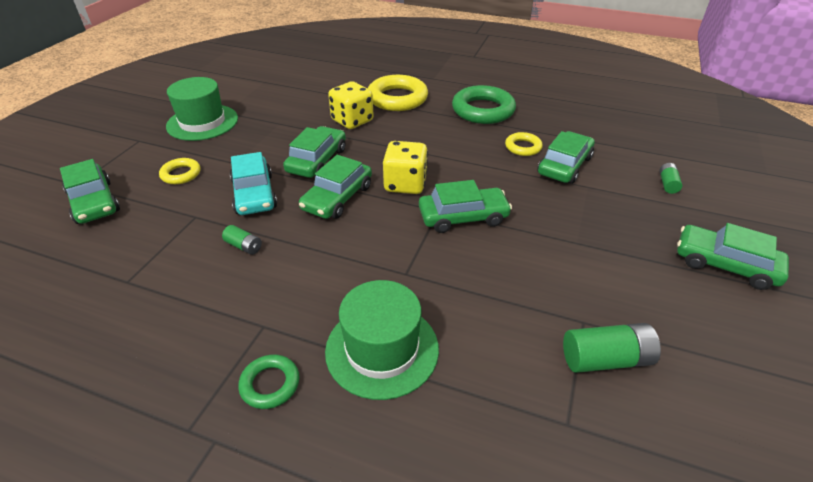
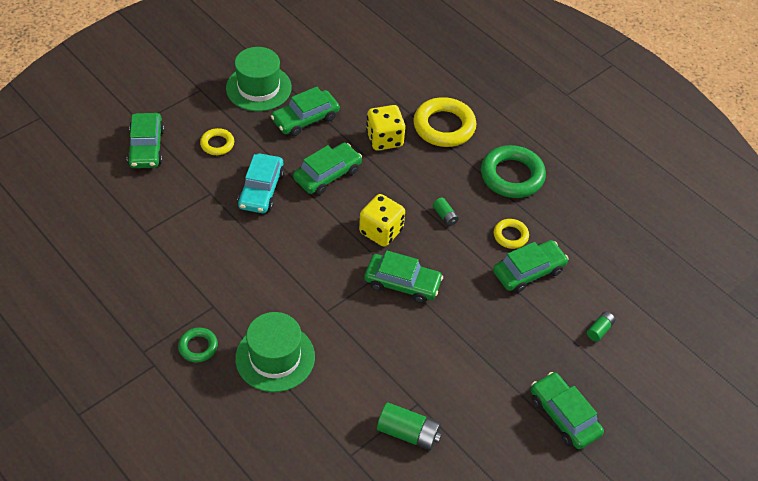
camera: 25 degrees right, 10 degrees up
green battery [222,225,262,255] -> green battery moved to [433,198,459,226]
green car [299,155,372,219] -> green car moved to [271,87,340,136]

